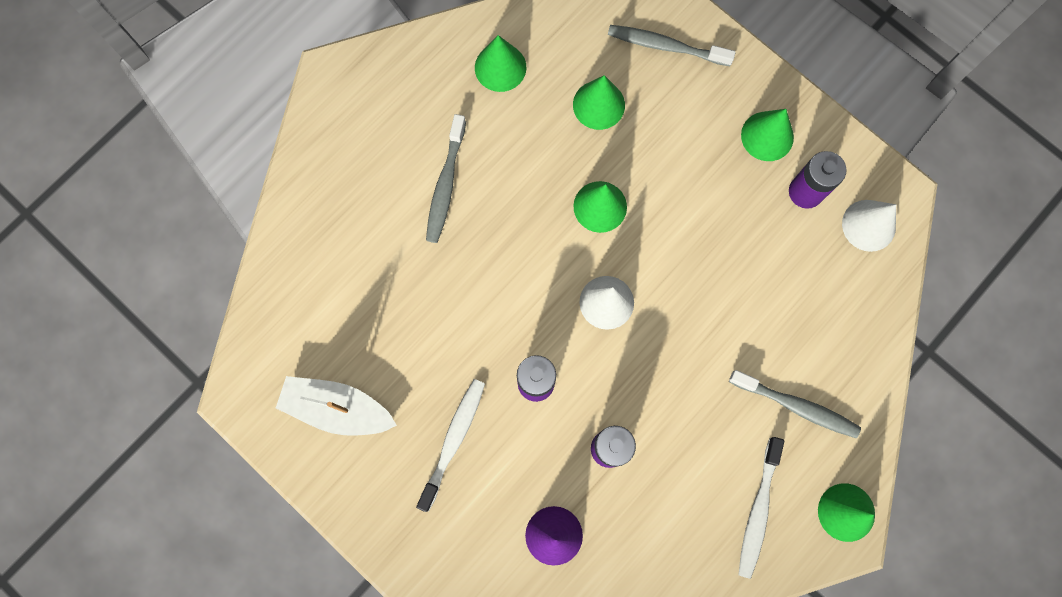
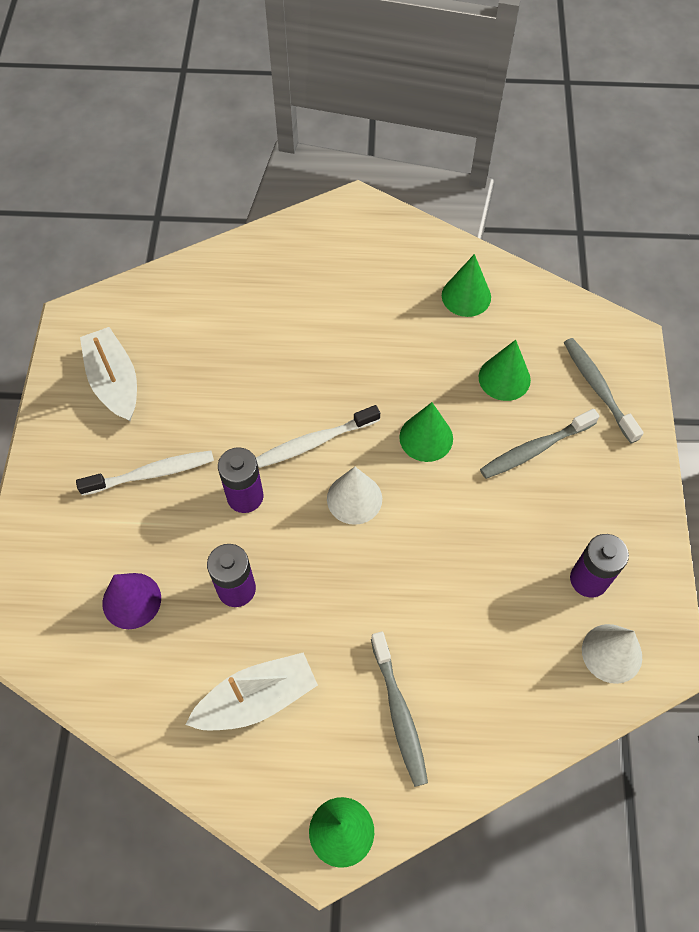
camera: 50 degrees right, 15 degrees down
grey toothbrush [426,114,466,243] -> grey toothbrush moved to [480,409,600,479]
white toothbrush [738,437,784,579] -> white toothbrush moved to [256,405,380,468]
green cone [741,109,794,161] -> none
none -> white boat [186,652,318,730]

